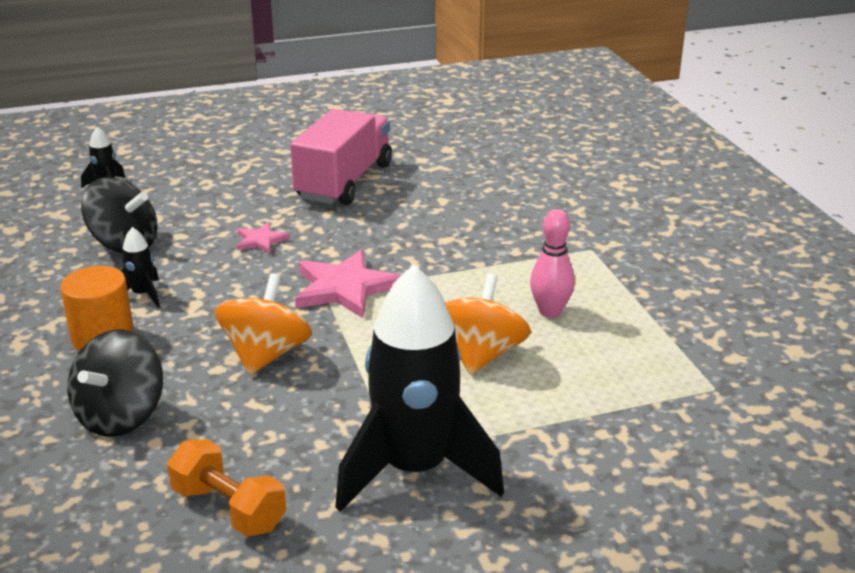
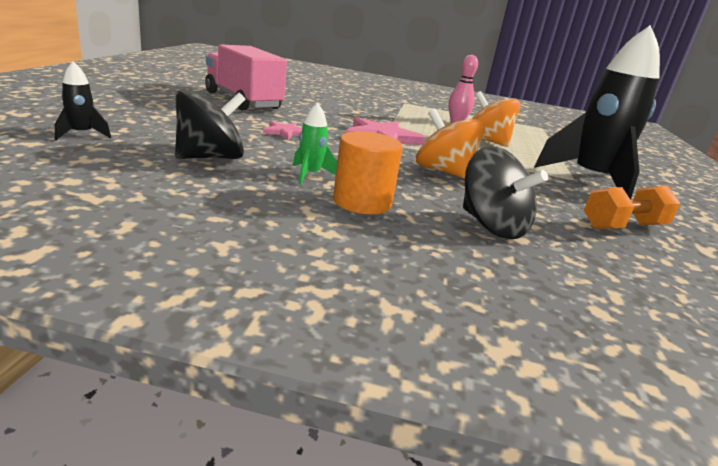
camera: 65 degrees left, 5 degrees down
black rocket [121,227,160,307] -> green rocket [293,102,337,184]

